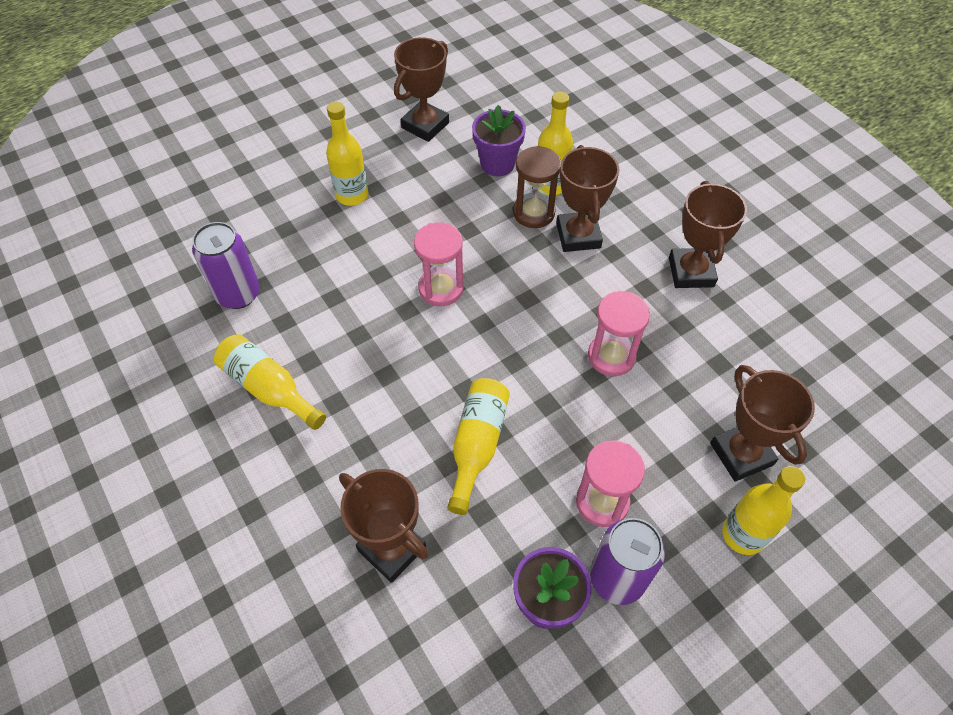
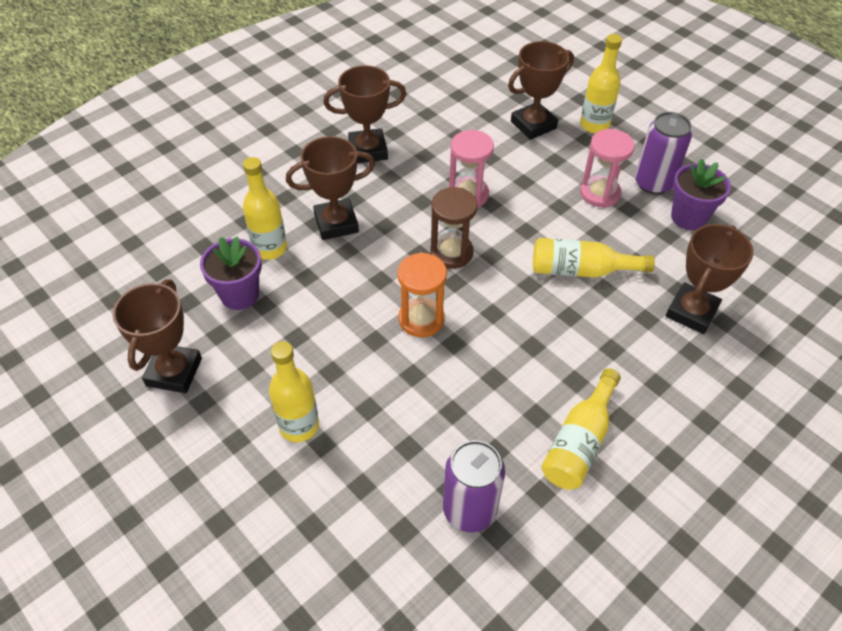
camera: 100 degrees left, 5 degrees down
brown trophy [394,37,449,142] -> brown trophy turned 75 degrees clockwise [113,279,202,393]
pink hourglass [414,222,464,306] -> orange hourglass [397,252,447,337]
brown hourglass [513,146,561,228] -> brown hourglass moved to [430,187,478,269]

